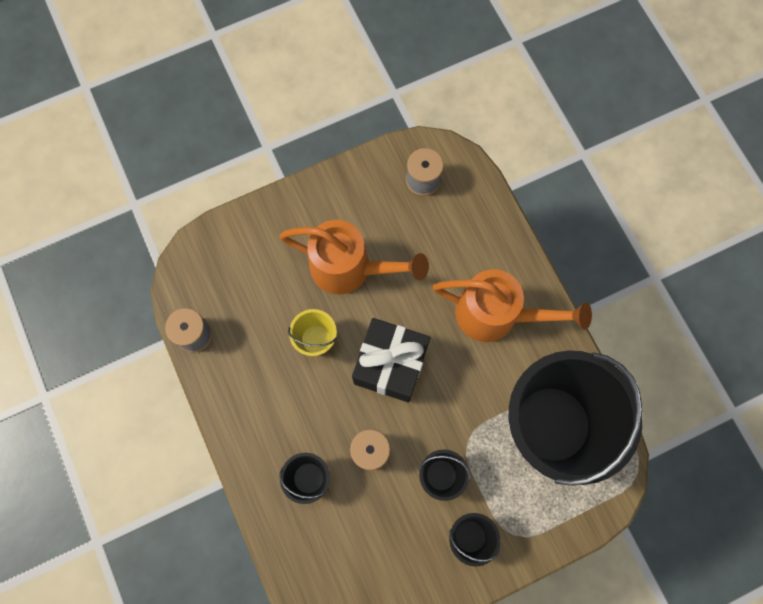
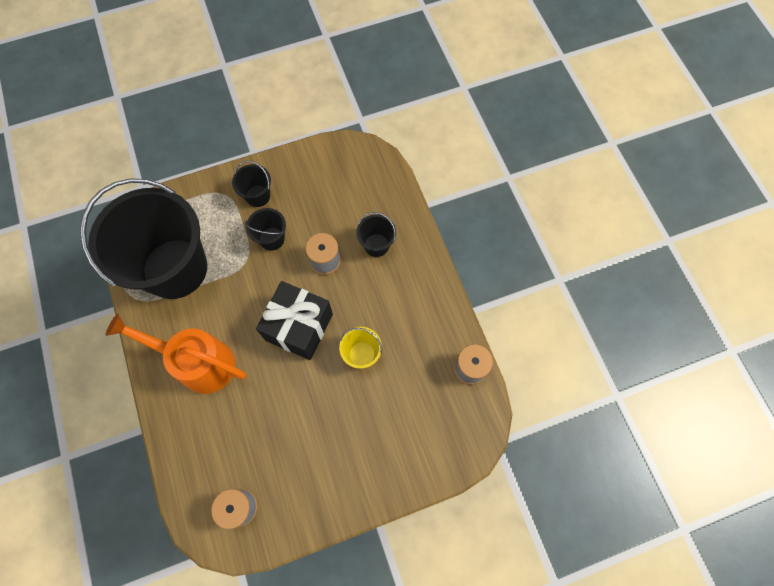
camera: 175 degrees left, 5 degrees down
orange watering can [279,220,429,294] -> none

